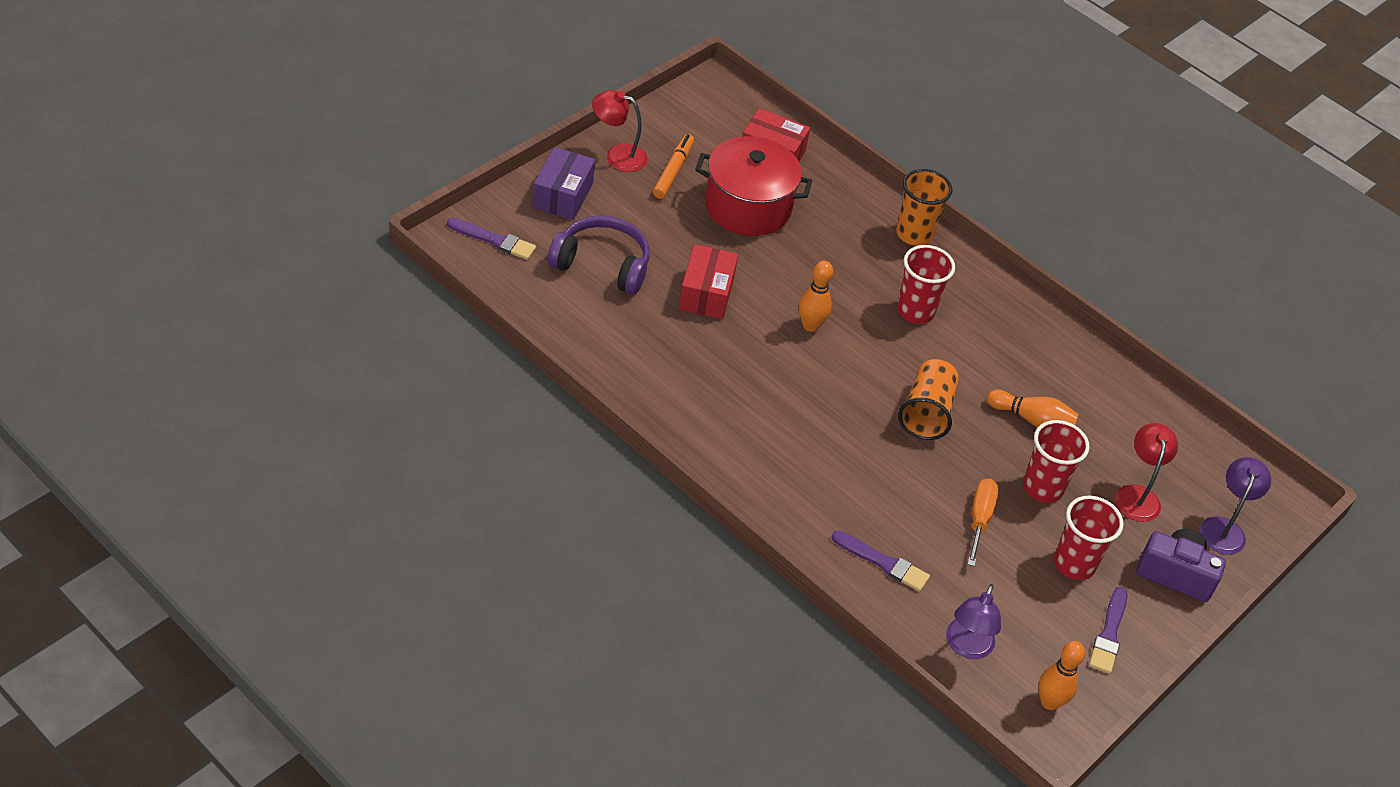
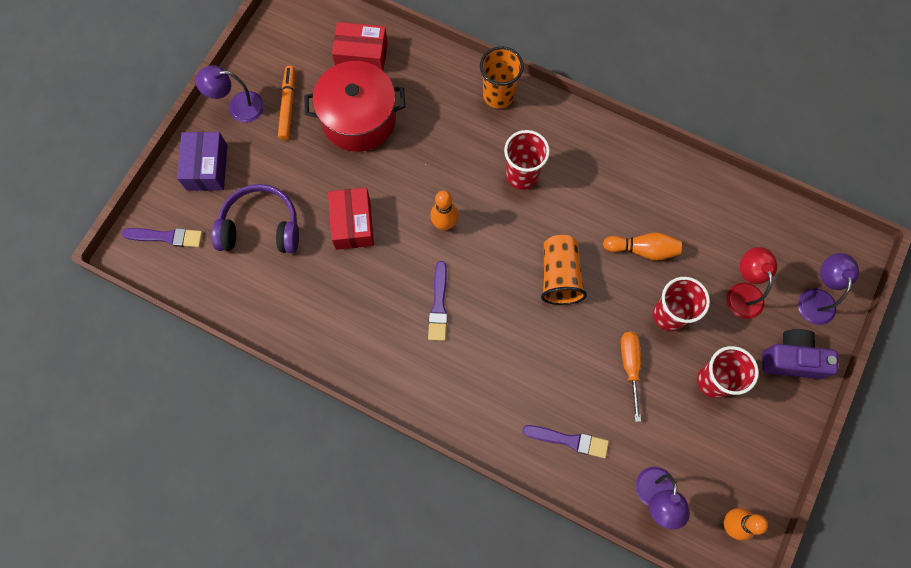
camera: 10 degrees left, 25 degrees up
red lamp [592,90,648,172] -> purple lamp [195,65,264,123]
purple brush [1089,587,1128,674] -> purple brush moved to [428,261,448,341]

